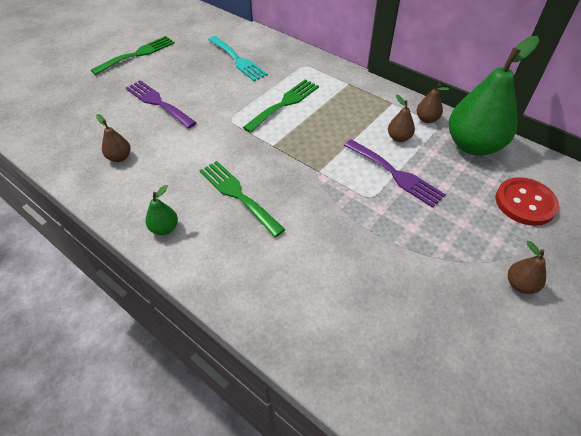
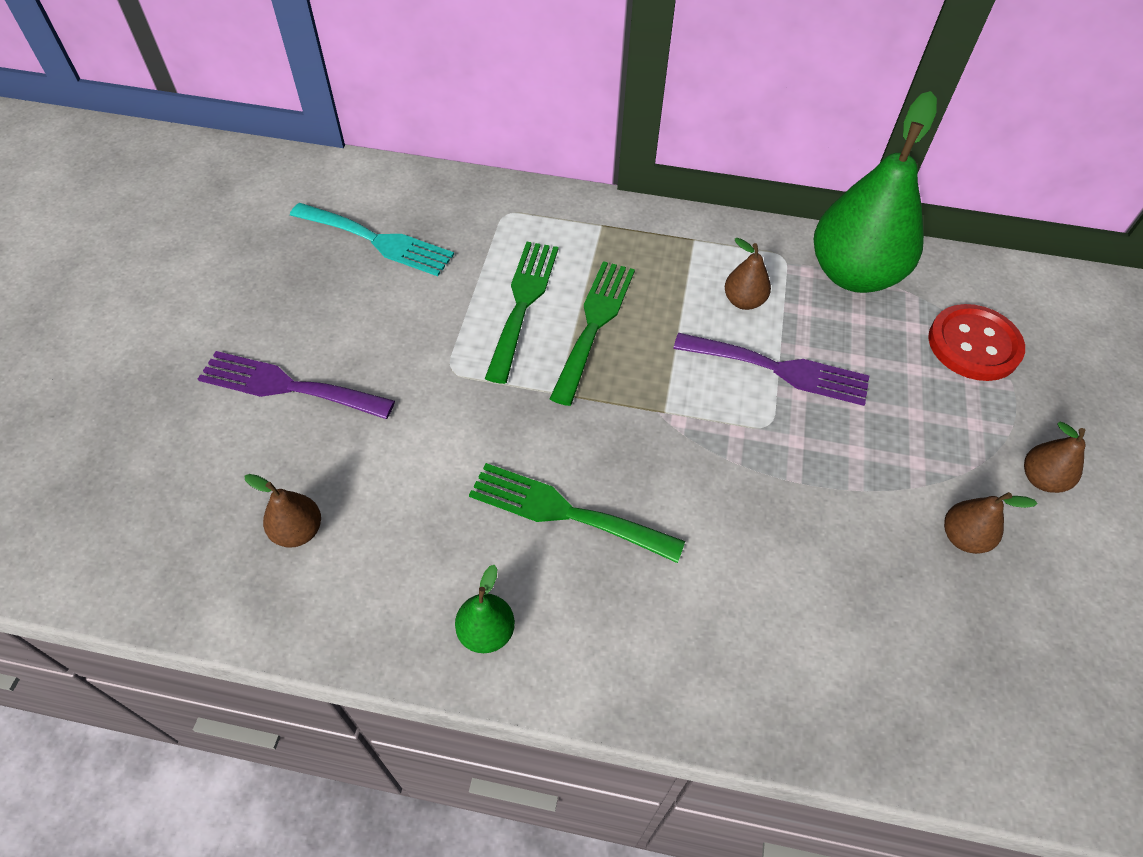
camera: 30 degrees left, 5 degrees up
green fork [91,36,175,75] -> green fork moved to [550,261,635,406]
brown pear [417,83,449,123] -> brown pear moved to [944,492,1037,554]

